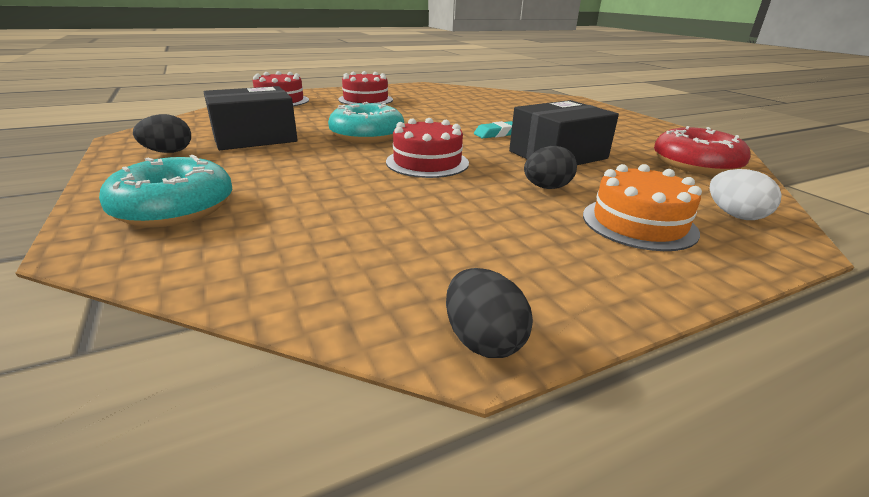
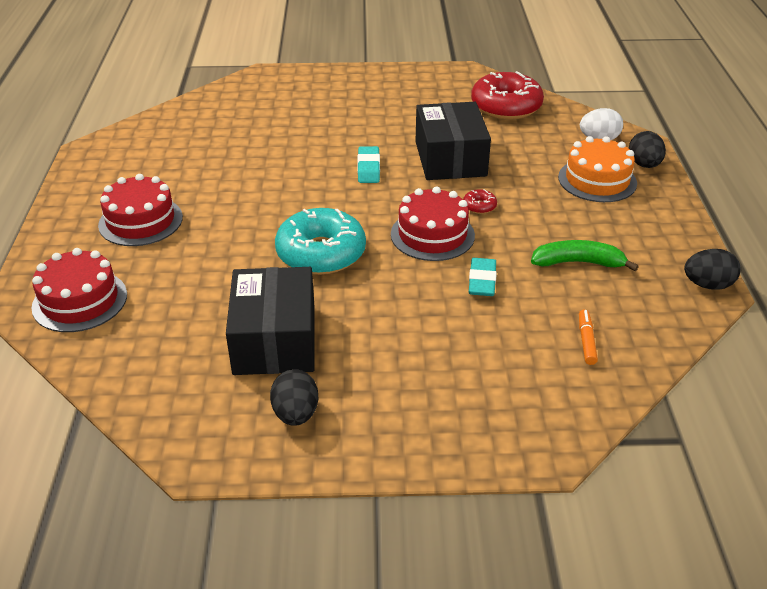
camera: 65 degrees left, 10 degrees up
turquoise donut [99,155,232,227] -> none
black egg [524,146,577,189] -> black egg moved to [629,131,666,168]
none -> red donut [463,189,497,214]
none -> turquoise eraser [469,258,497,296]
none -> green banana [531,240,639,271]
none -> orange marker [579,309,598,365]

